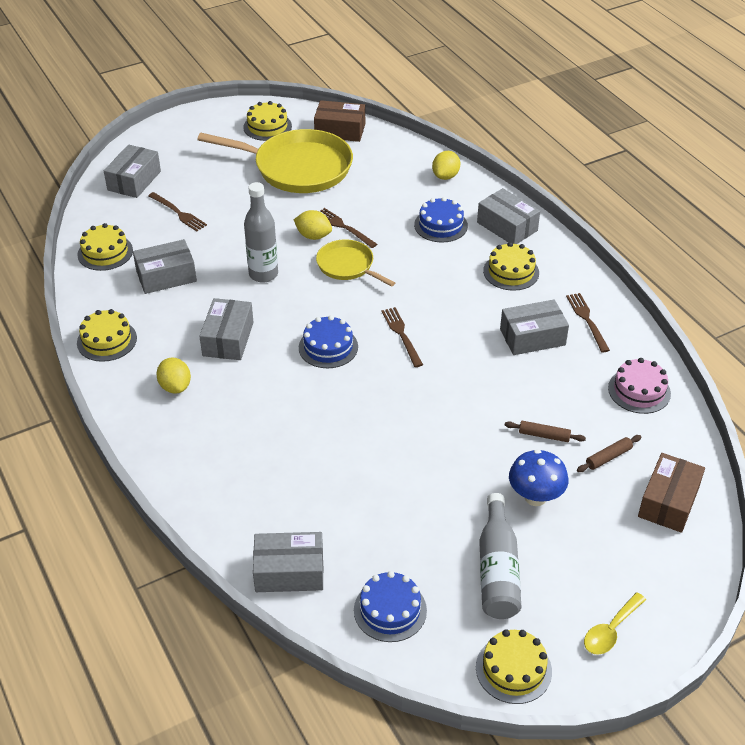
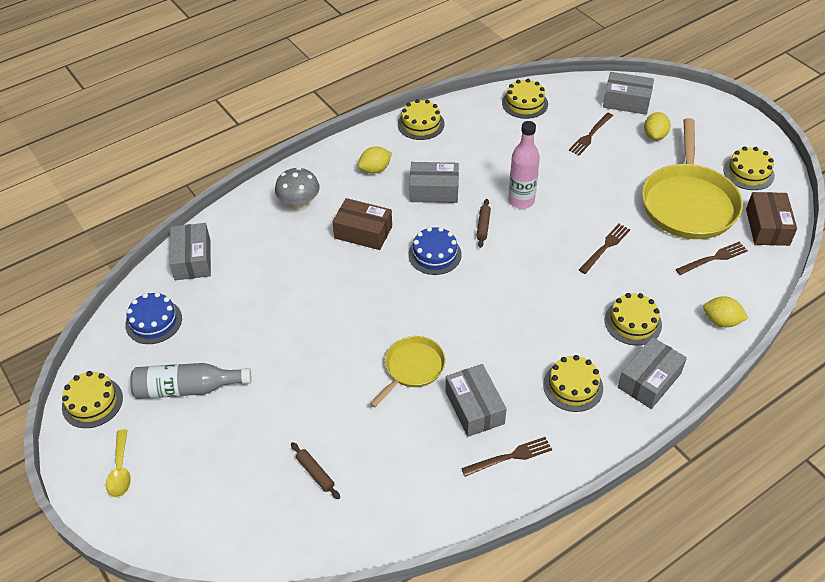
camera: 85 degrees right, 5 degrees up
grey box [133,239,197,294] -> none
grey bottle [244,182,278,283] -> pink bottle [508,121,540,209]
yellow lemon [294,210,332,240] -> yellow lemon moved to [644,112,671,140]
yellow pan [316,239,395,287] -> yellow pan moved to [370,336,445,407]
brown fork [381,307,423,367] -> brown fork moved to [676,242,748,275]
blue cake [414,197,468,242] -> yellow cake [605,293,662,346]
brown rolling pin [505,421,586,442] -> brown rolling pin moved to [476,199,491,248]
blue mushroom [509,450,568,506] -> none
yellow spoon [584,592,646,655] -> yellow spoon turned 135 degrees counterclockwise [106,429,131,497]
pink cake [608,358,671,414] -> none
brown box [638,453,705,533] -> brown box moved to [332,198,392,250]
none -> grey mushroom [275,167,320,211]

